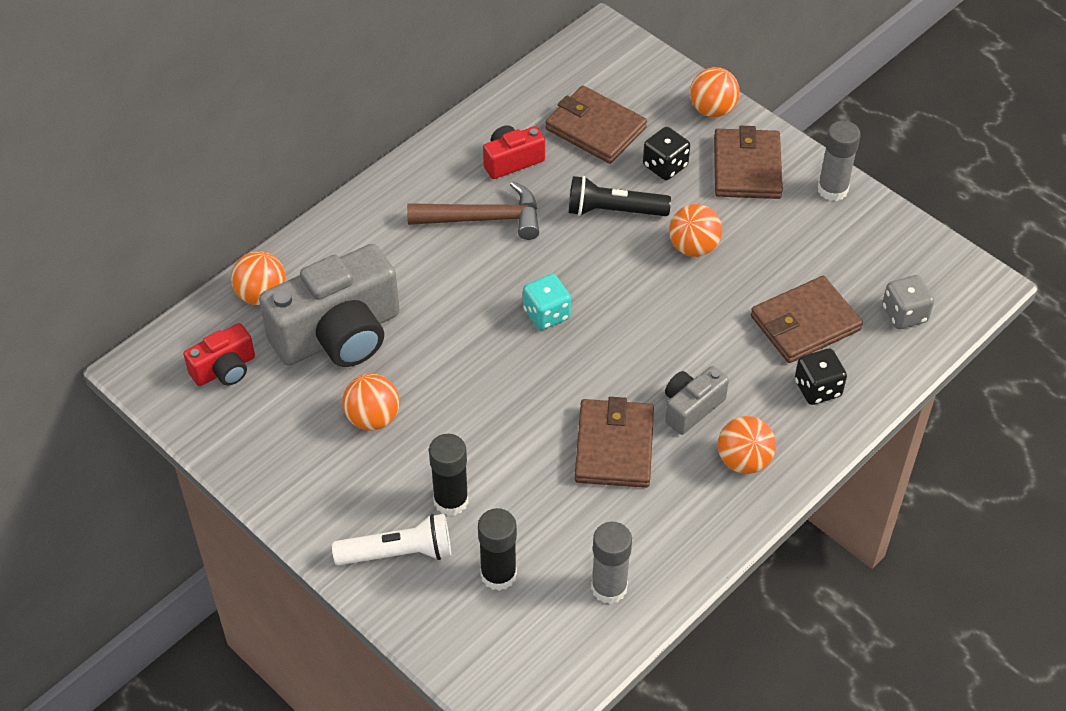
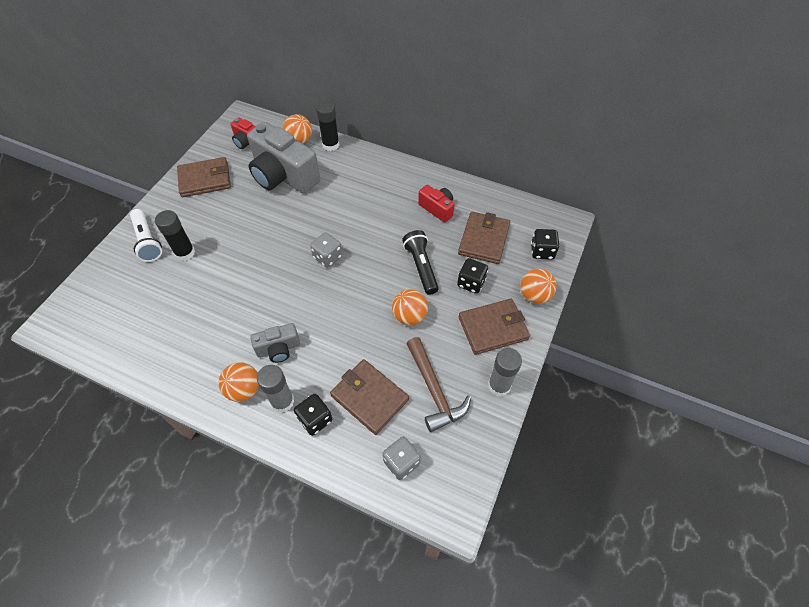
camera: 70 degrees right, 5 degrees up
orange ball [342,374,399,430] -> none
brown hammer [407,181,539,240] -> brown hammer moved to [406,337,471,432]
black glue stick [478,508,517,591] -> black glue stick moved to [316,101,339,151]
turquoise dice [523,274,571,330] -> grey dice [310,232,342,268]
brown wallet [575,397,654,488] -> brown wallet moved to [177,157,231,197]
grey glue stick [591,522,632,604] -> grey glue stick moved to [257,365,294,413]
grey camera [665,366,729,435] -> grey camera turned 135 degrees clockwise [250,323,300,363]
none -> black dice [531,229,560,260]

